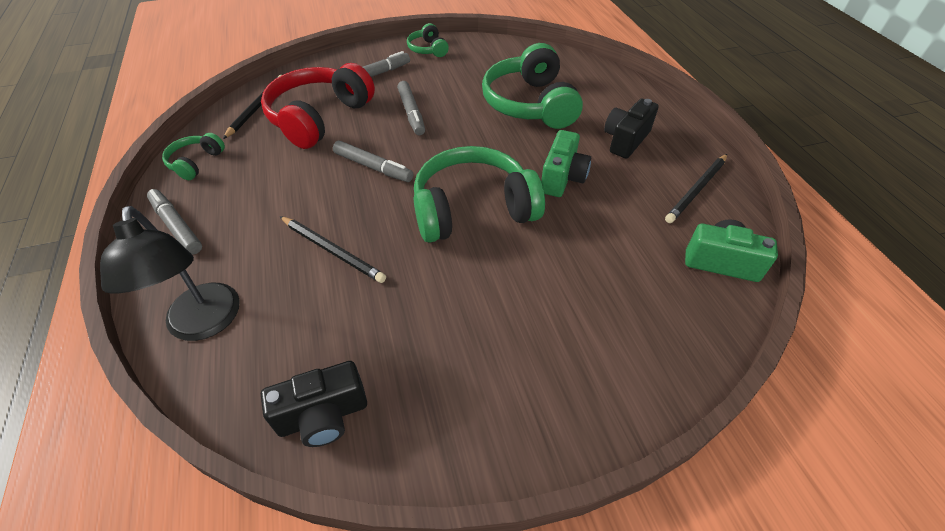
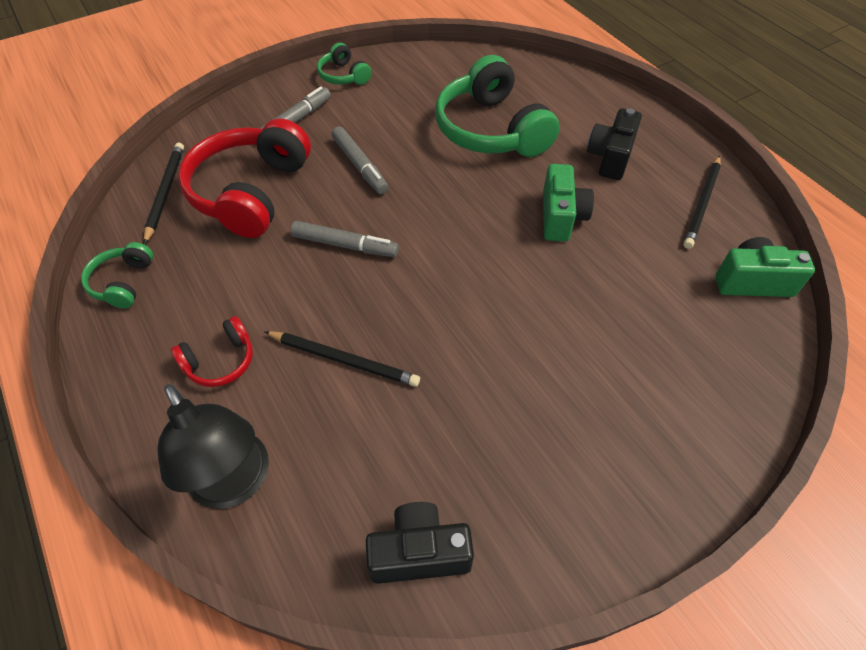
camera: 15 degrees left, 5 degrees up
grey marker [147,189,202,255] -> none
black camera [261,361,367,447] -> black camera turned 150 degrees counterclockwise [366,502,474,584]
green headphones [414,146,545,243] -> none
none -> red headphones [171,316,253,387]

